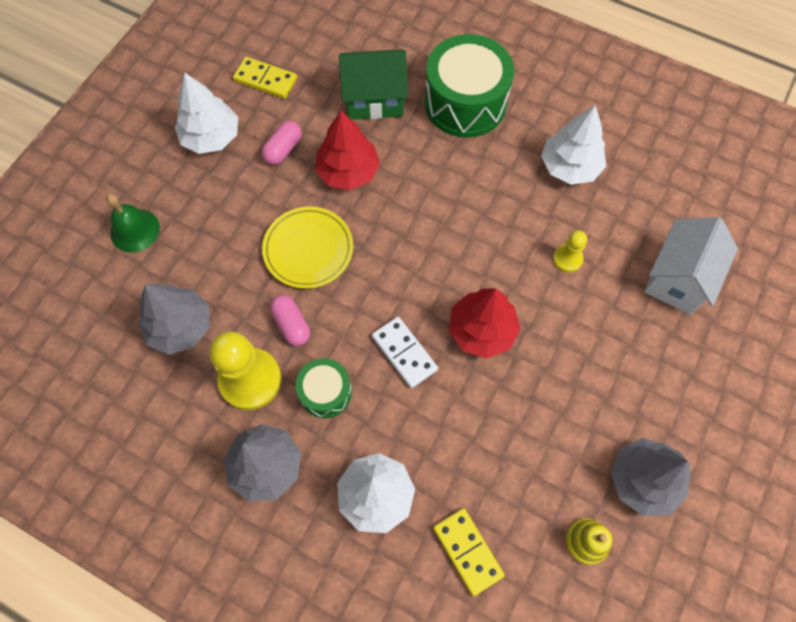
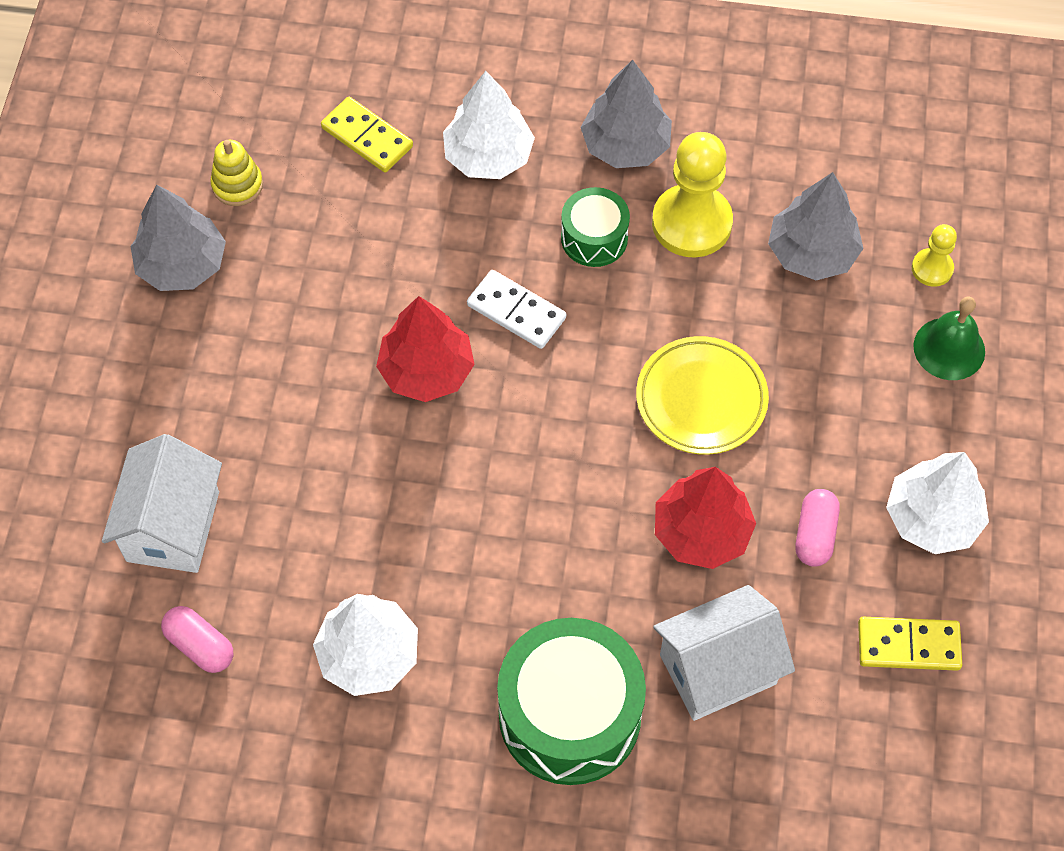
camera: 160 degrees right, 5 degrees down
pink capsule [270,295,310,346] -> pink capsule moved to [161,606,233,673]
green house [339,49,408,120] -> white house [653,585,795,721]
yellow pawn [553,230,587,273] -> yellow pawn moved to [912,224,957,287]

